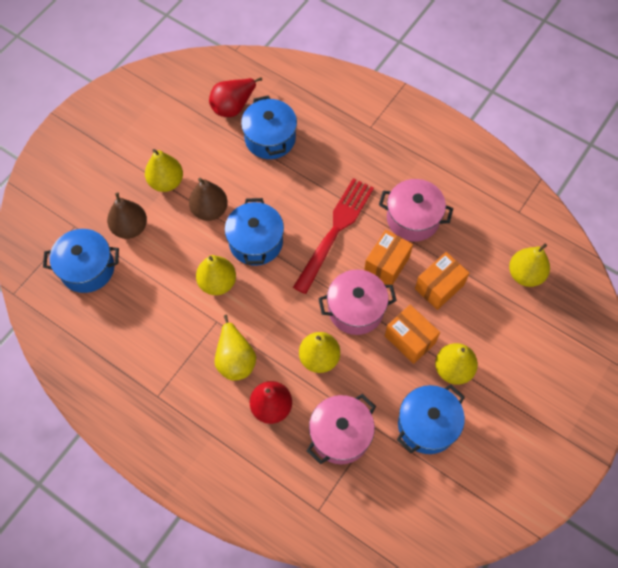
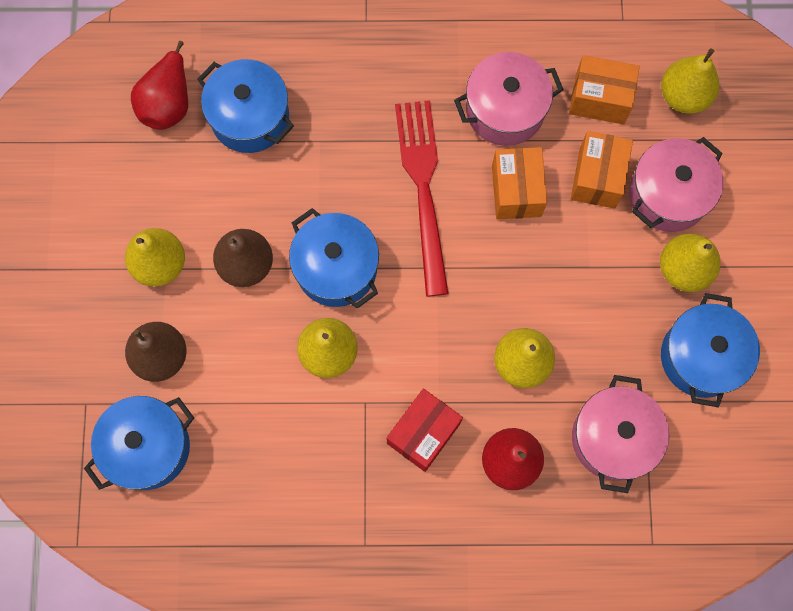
camera: 35 degrees left, 10 degrees up
yellow pear [215,315,256,381] -> red box [387,389,463,472]
pink pot [318,269,397,335] -> pink pot moved to [629,137,723,232]
orange box [385,305,440,364] -> orange box moved to [569,55,640,125]

